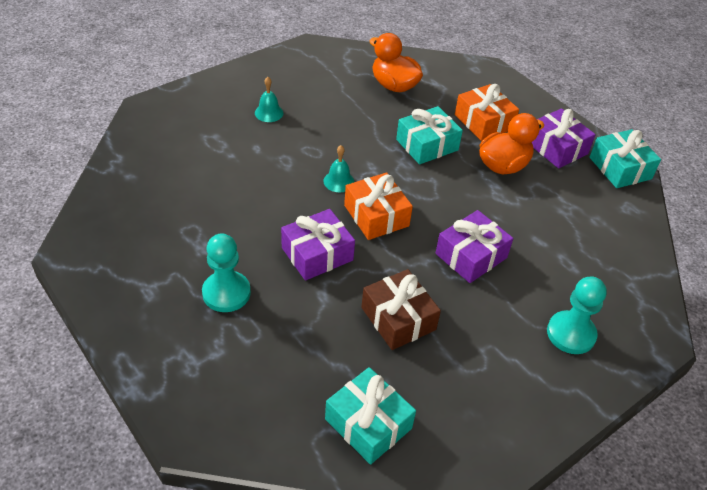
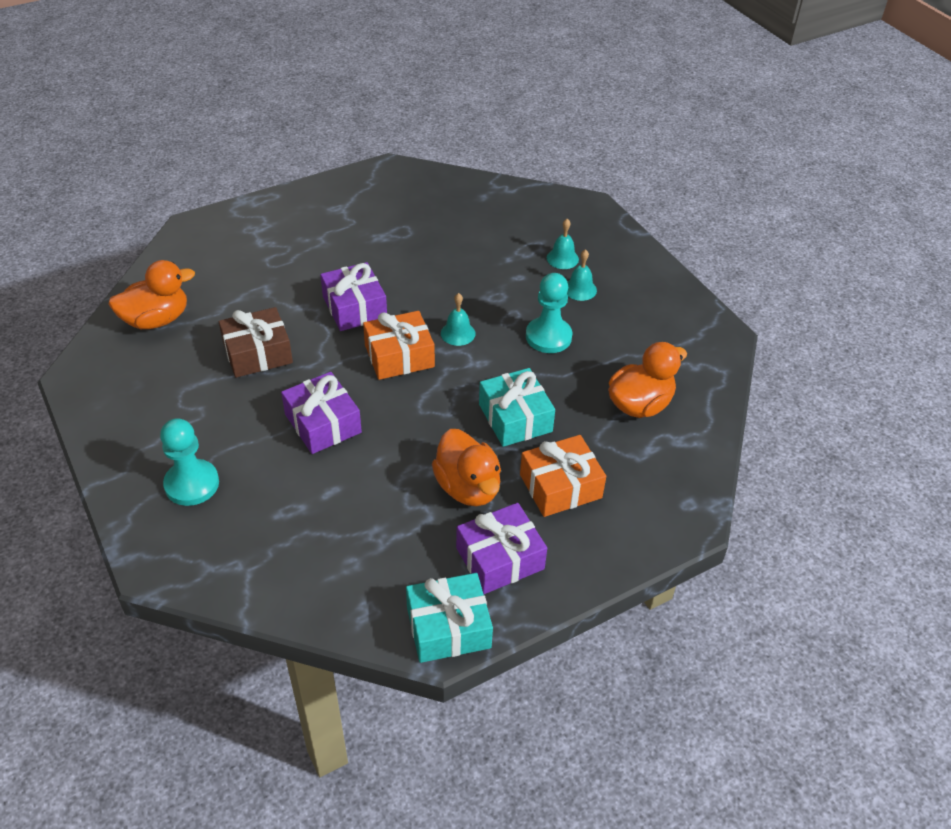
camera: 100 degrees right, 0 degrees up
turquoise pawn [202,233,251,312] -> turquoise pawn moved to [526,273,572,353]
turquoise gift [325,367,416,465] -> orange duck [108,260,195,329]
none -> turquoise bell [547,219,579,269]

